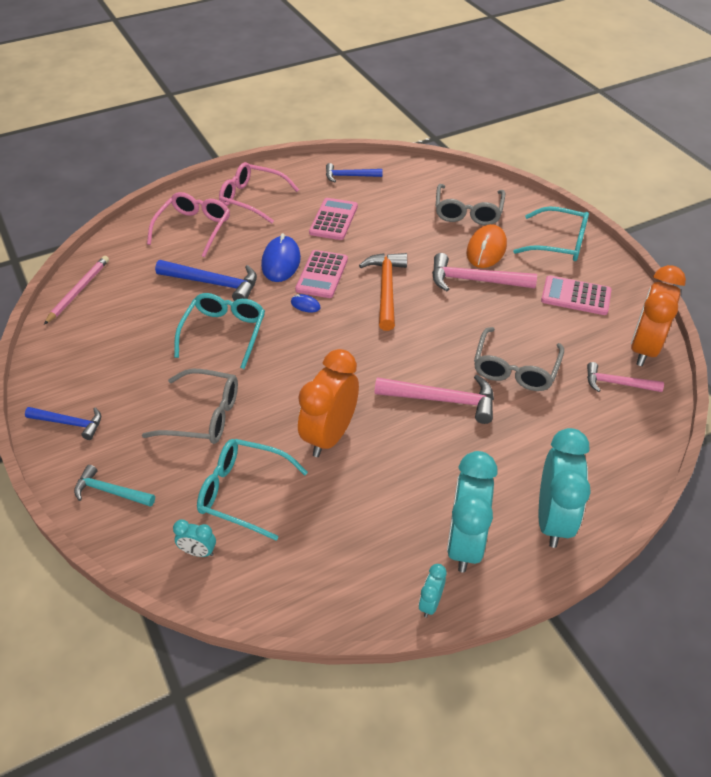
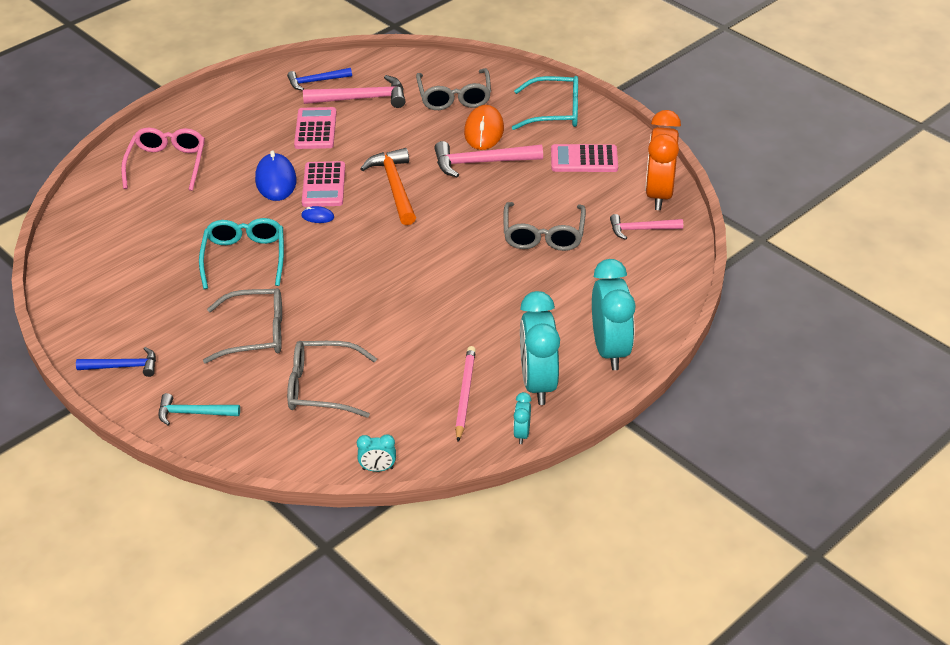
camera: 15 degrees left, 5 degrees down
pink pencil [44,256,109,325] -> pink pencil moved to [455,346,476,442]
blue hammer [155,260,257,301] -> none
turquoise clock [173,520,216,557] -> turquoise clock moved to [357,434,396,472]
turquoise glasses [197,439,308,541] -> grey glasses [287,341,377,418]
pink glasses [219,162,299,223] -> none
orange clock [298,349,359,457] -> none
pink hammer [375,375,494,424] -> pink hammer moved to [303,75,405,108]

